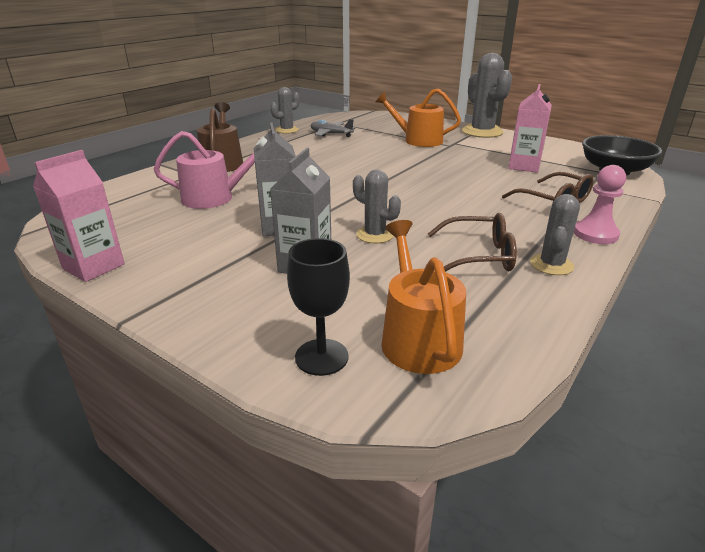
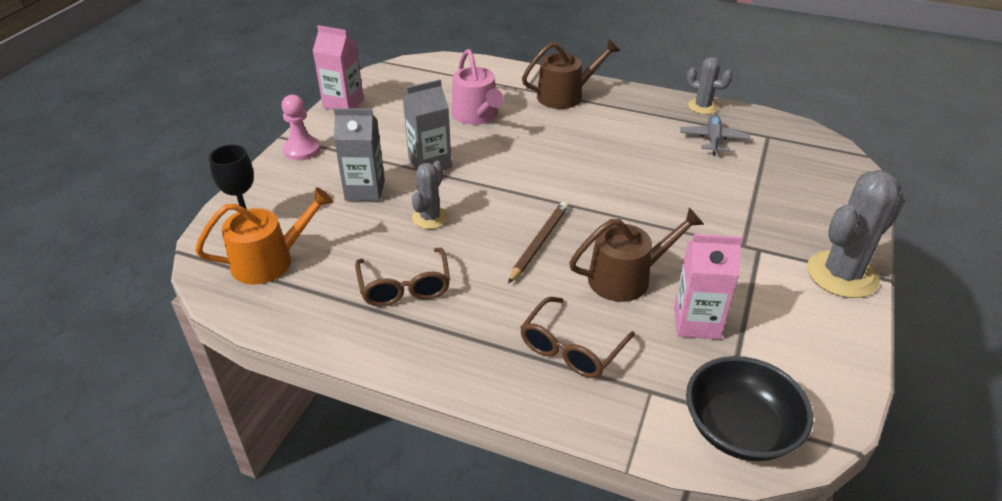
camera: 75 degrees right, 10 degrees up
orange watering can [376,88,461,147] -> none
grey cactus [530,194,580,275] -> none
pink pawn [574,165,626,244] -> pink pawn moved to [281,95,320,161]
none -> brown pencil [508,202,568,284]
none -> brown watering can [569,207,704,302]

